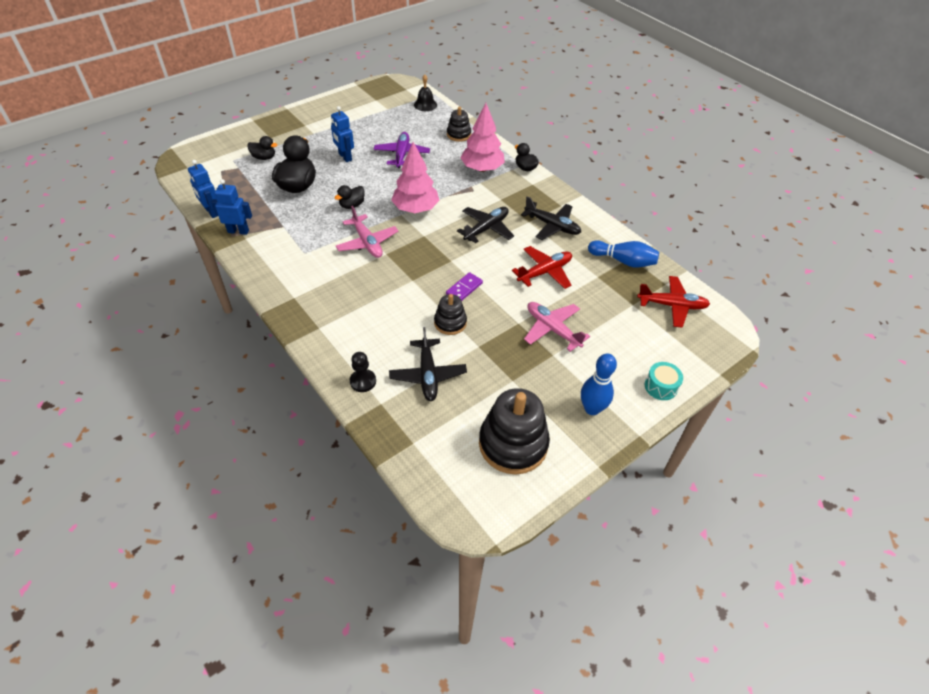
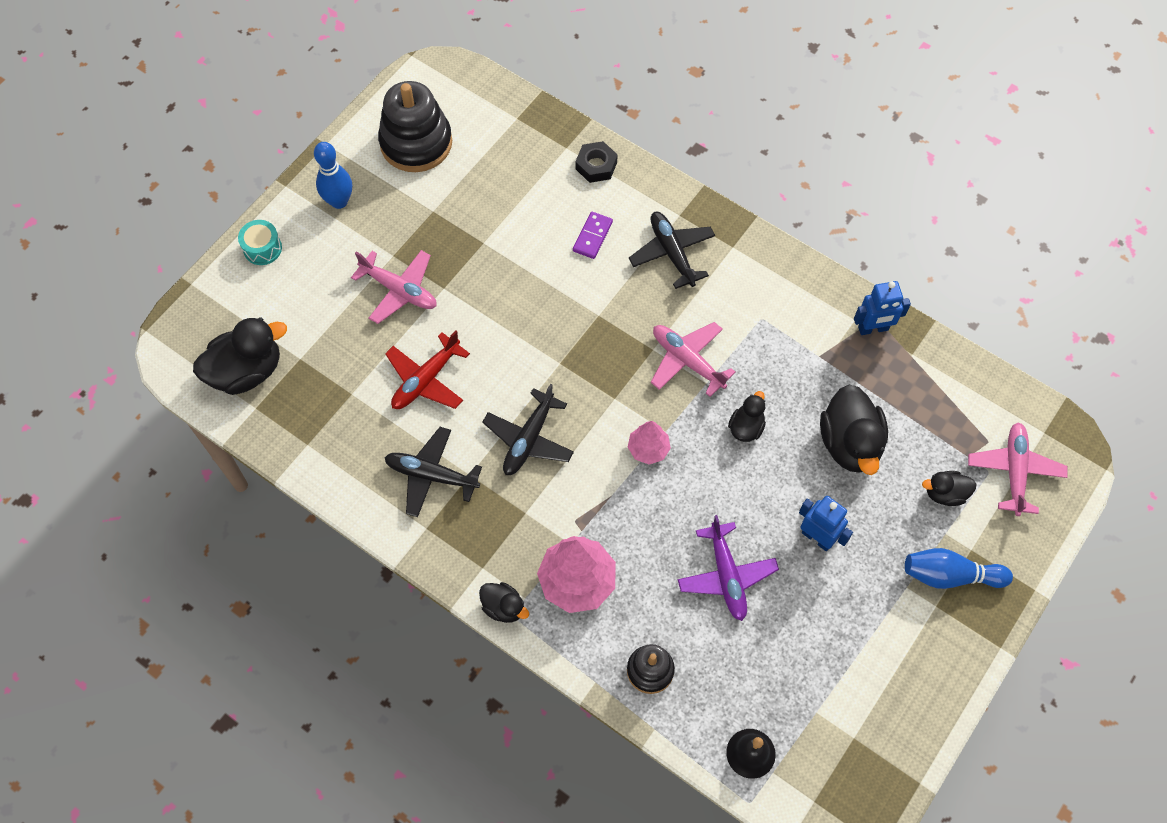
camera: 165 degrees right, 15 degrees up
blue robot [188,160,217,218] -> none
black pawn [350,352,376,392] -> black nut [575,141,618,183]
black plane [389,327,467,401] -> black plane moved to [629,212,715,289]
pink tree [391,142,439,213] -> pink tree [628,421,671,464], size x0.57
black stacking toy [434,294,467,335] -> none
purple domino [446,272,483,301] -> purple domino moved to [573,212,613,259]
blue bowling pin [588,240,659,267] -> blue bowling pin moved to [905,548,1013,589]
red plane [637,276,710,328] -> black duck [193,317,287,395]
none -> pink plane [968,422,1068,516]

